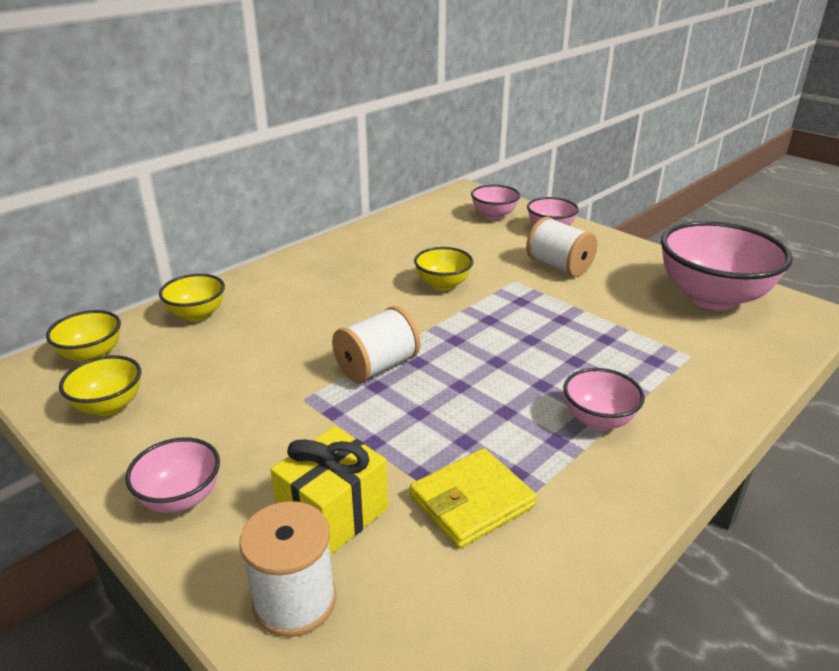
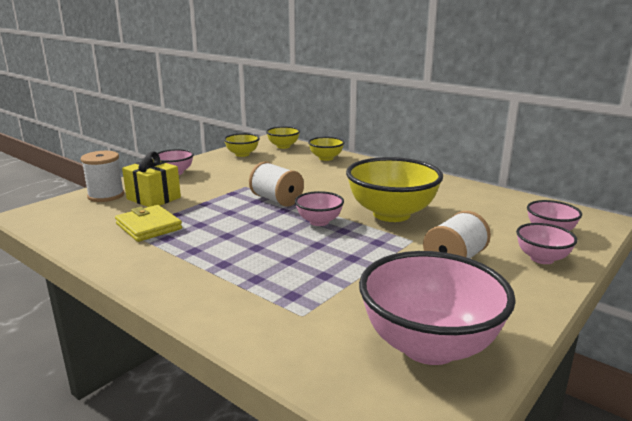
camera: 85 degrees right, 10 degrees down
yellow bowl [414,247,474,291] -> yellow bowl [346,157,443,222], size x1.98
pink bowl [564,368,645,430] -> pink bowl moved to [295,191,344,226]

